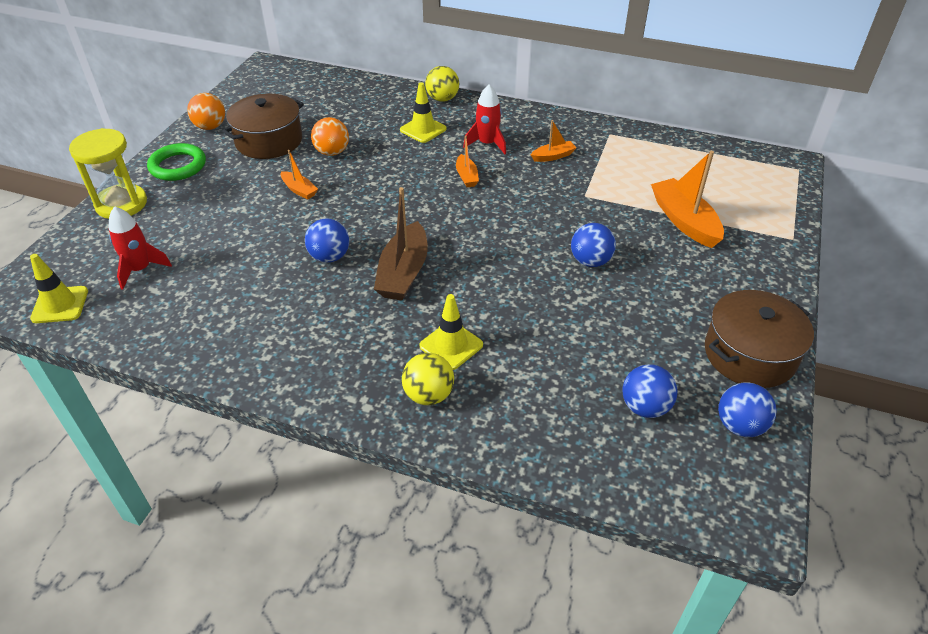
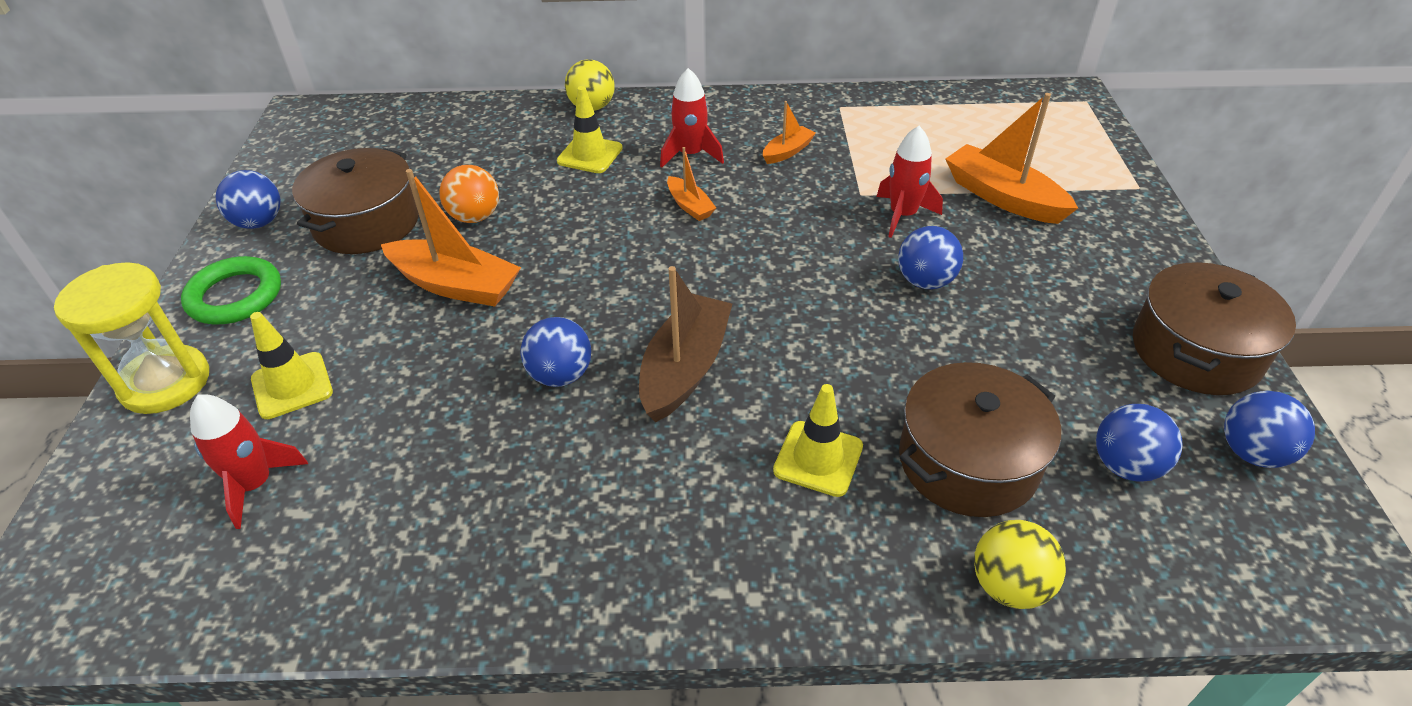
camera: 20 degrees left, 0 degrees up
yellow traffic cone [30,254,88,323] -> yellow traffic cone moved to [250,312,333,419]
orange ball [187,93,225,130] -> blue ball [216,170,280,229]
orange boat [281,150,318,200] -> orange boat [381,169,521,307], size x1.90
brown boat [374,187,428,301] -> brown boat turned 150 degrees counterclockwise [639,266,732,422]
yellow ball [402,353,454,405] -> yellow ball moved to [974,520,1066,609]
none -> red rocket [876,126,943,238]
none -> brown pot [899,362,1061,517]

